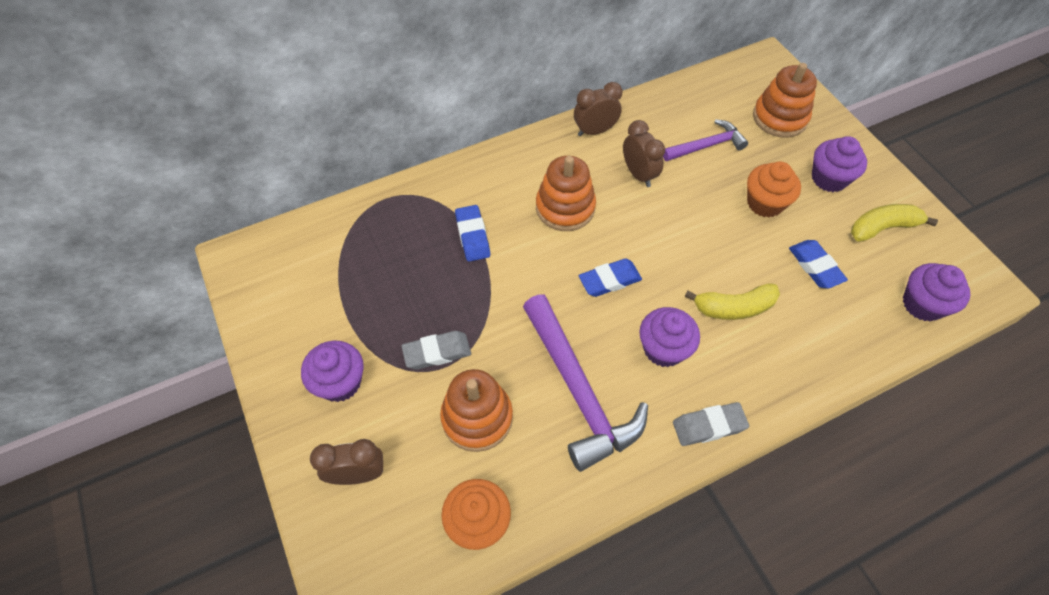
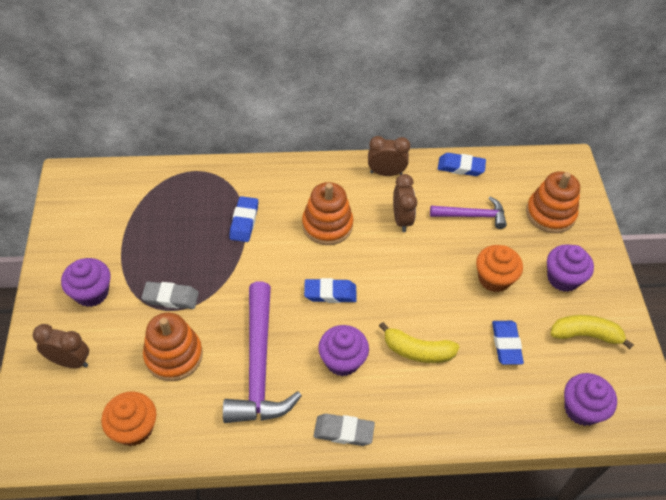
camera: 20 degrees right, 5 degrees down
none -> blue eraser [438,153,486,176]

